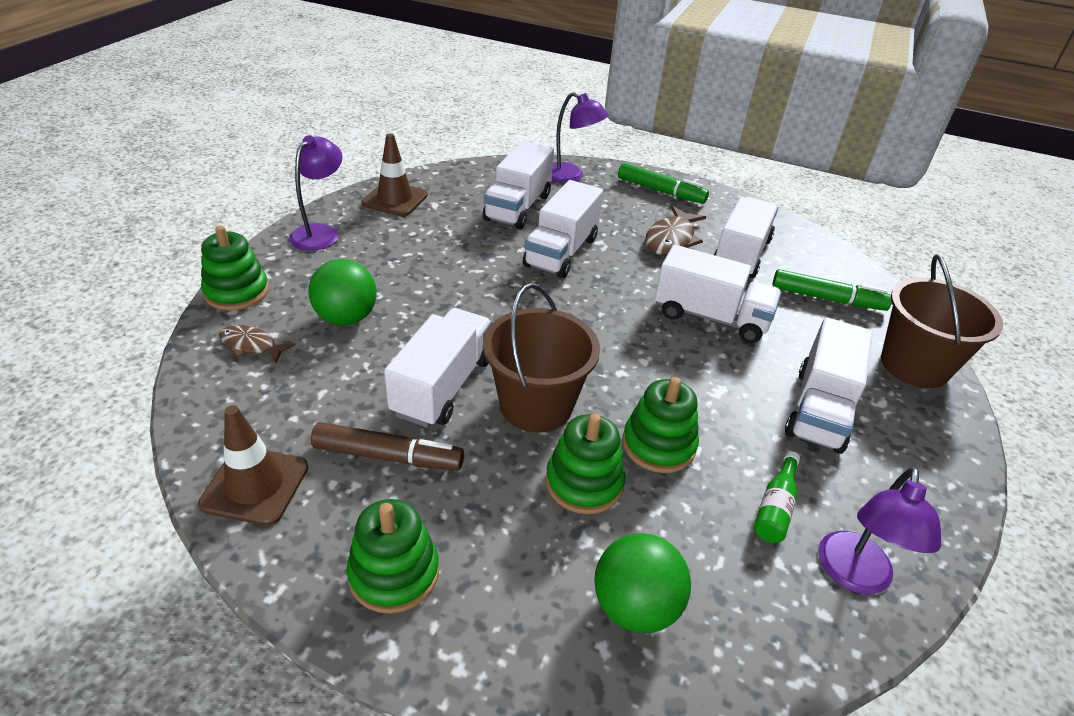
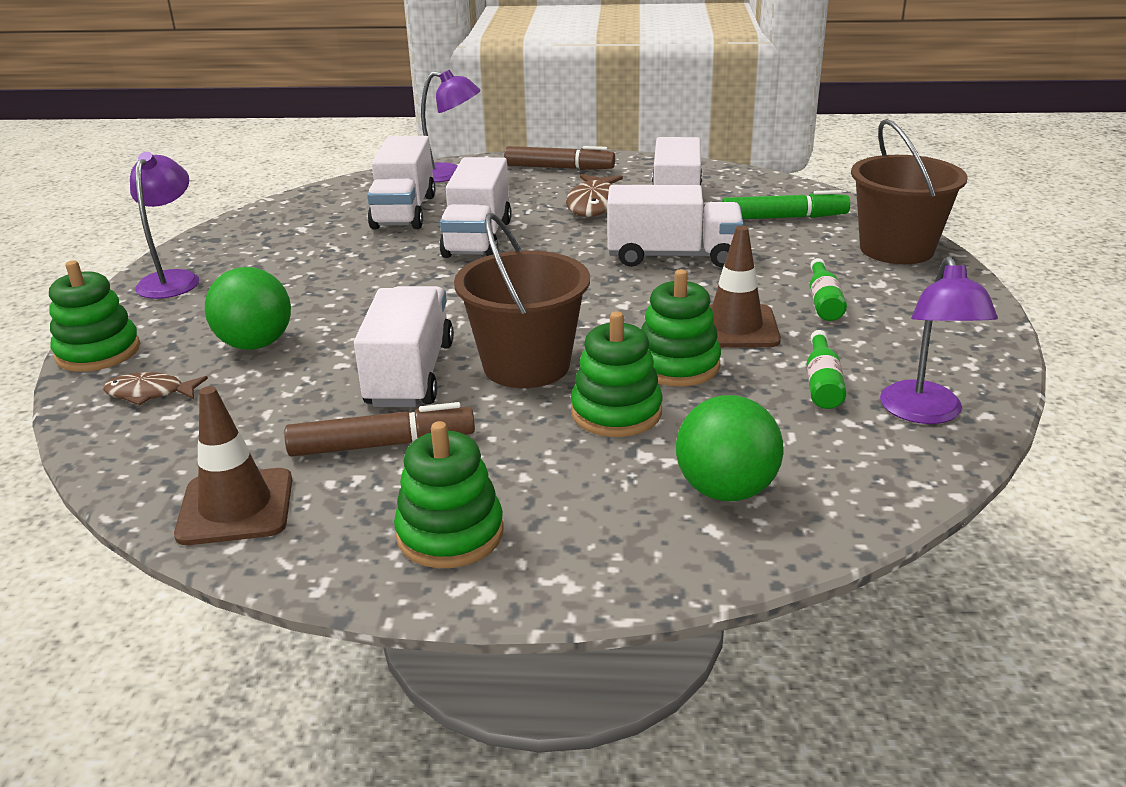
camera: 15 degrees left, 10 degrees down
brown traffic cone [361,133,428,217] -> brown traffic cone moved to [709,226,781,348]
green marker [618,163,709,204] -> brown marker [504,146,615,170]
white truck [785,317,873,454] -> green bottle [810,258,847,321]

